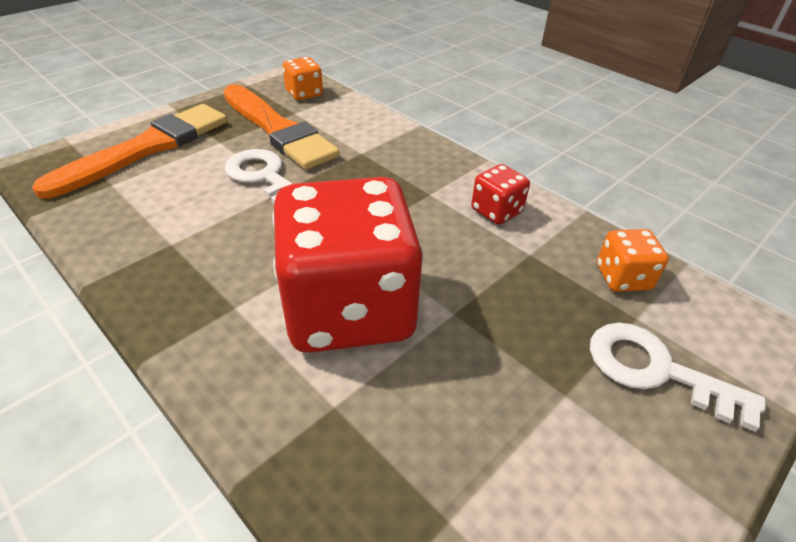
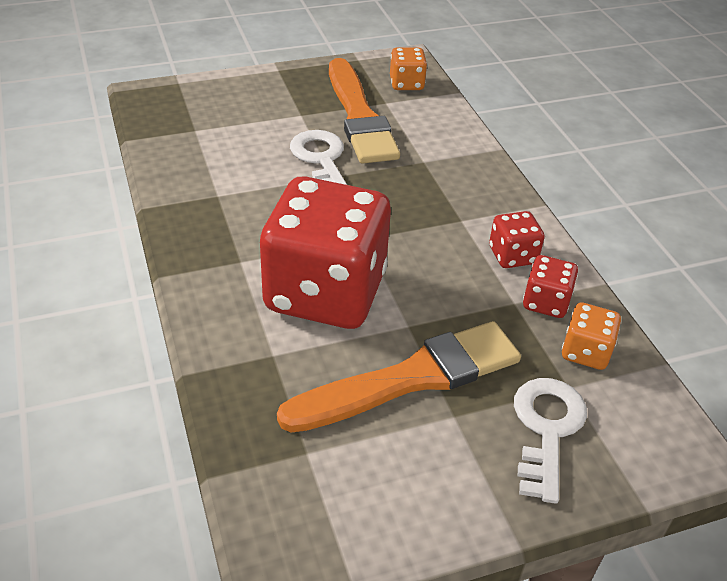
camera: 25 degrees right, 0 degrees up
orange brush [32,104,227,199] -> orange brush moved to [277,321,521,433]
white key [590,323,766,432] -> white key turned 45 degrees clockwise [514,378,587,504]
none -> red dice [523,255,578,318]

